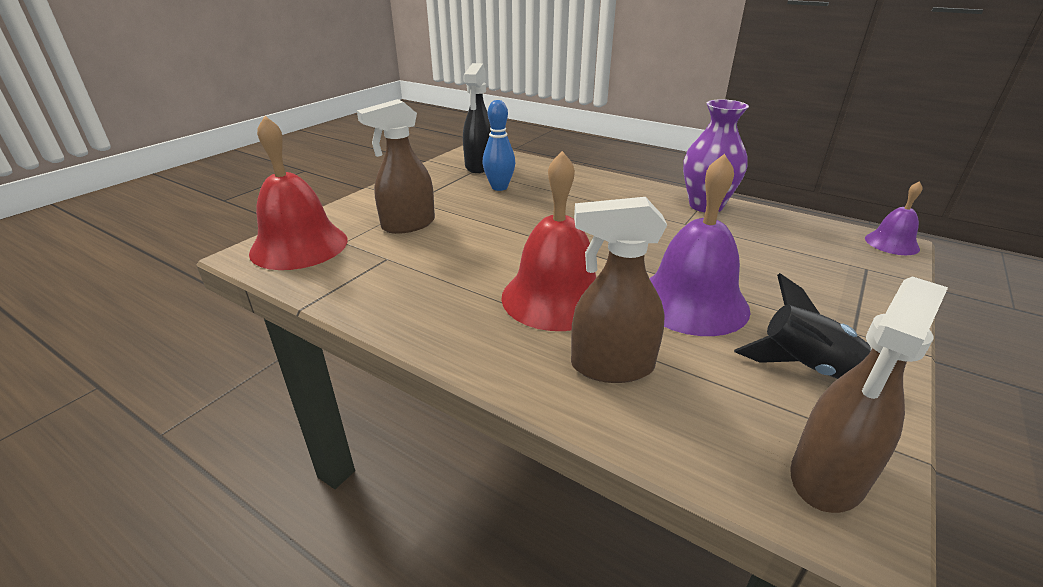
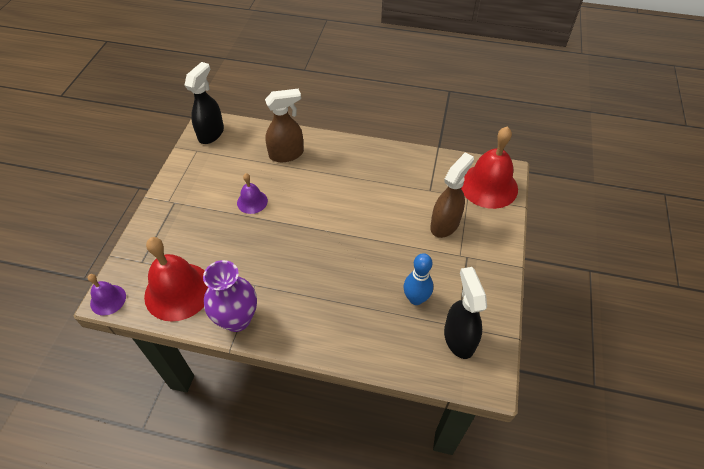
camera: 160 degrees right, 20 degrees up
red bell [501,151,597,331] -> red bell moved to [144,237,208,322]
purple bell [649,154,751,336] -> purple bell [237,173,268,214], size x0.52
black rocket [734,273,872,379] -> none
brown spray bottle [790,276,948,513] -> black spray bottle [185,62,224,144]

